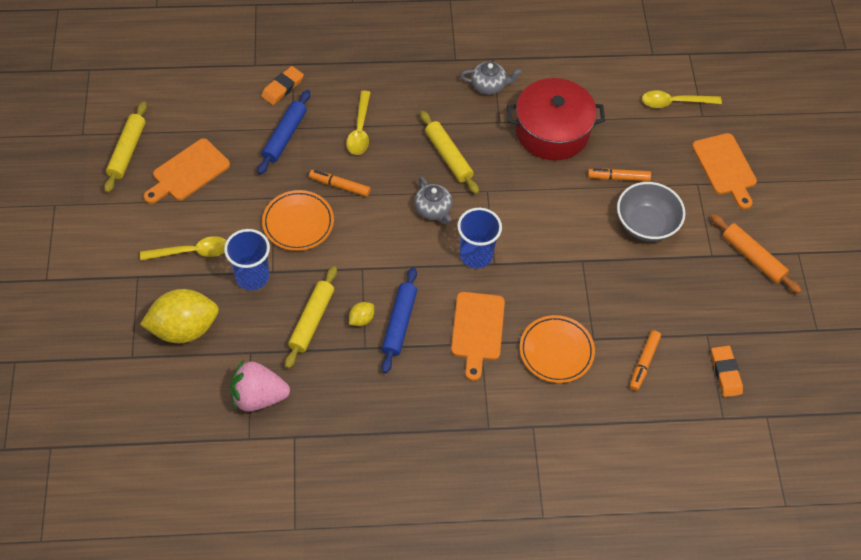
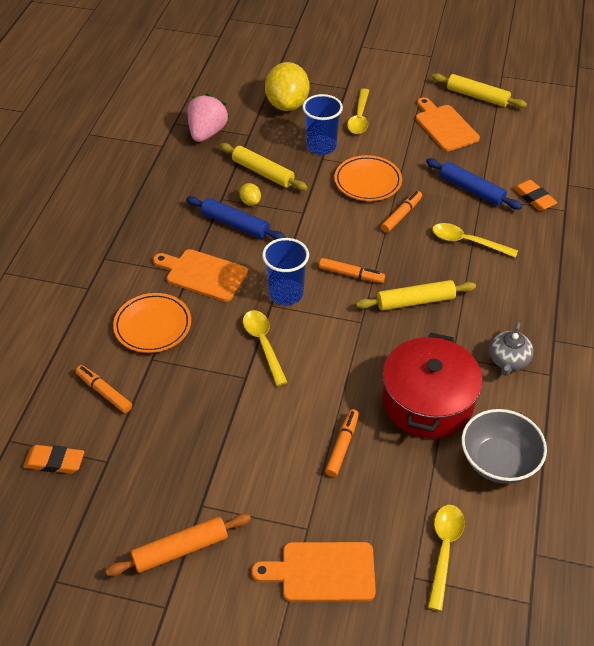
camera: 110 degrees right, 10 degrees down
grey teapot [414,177,453,224] -> orange marker [319,258,385,283]
grey bowl [617,182,685,242] -> grey bowl moved to [461,409,547,484]
none -> yellow spoon [243,310,288,386]

